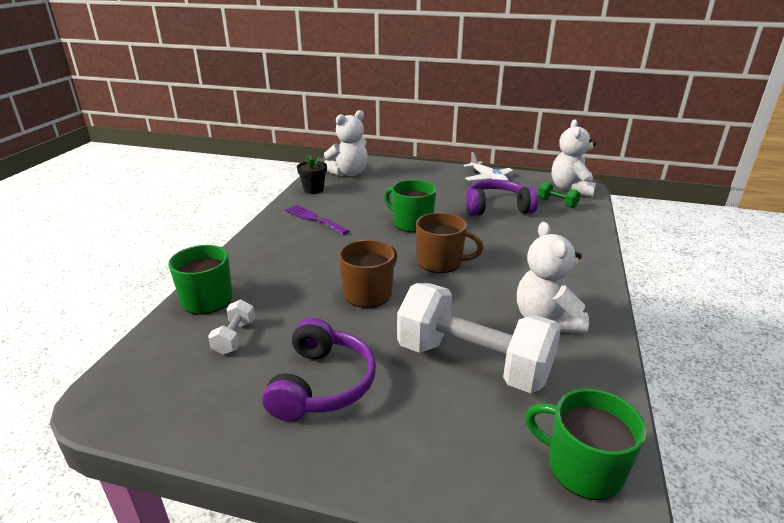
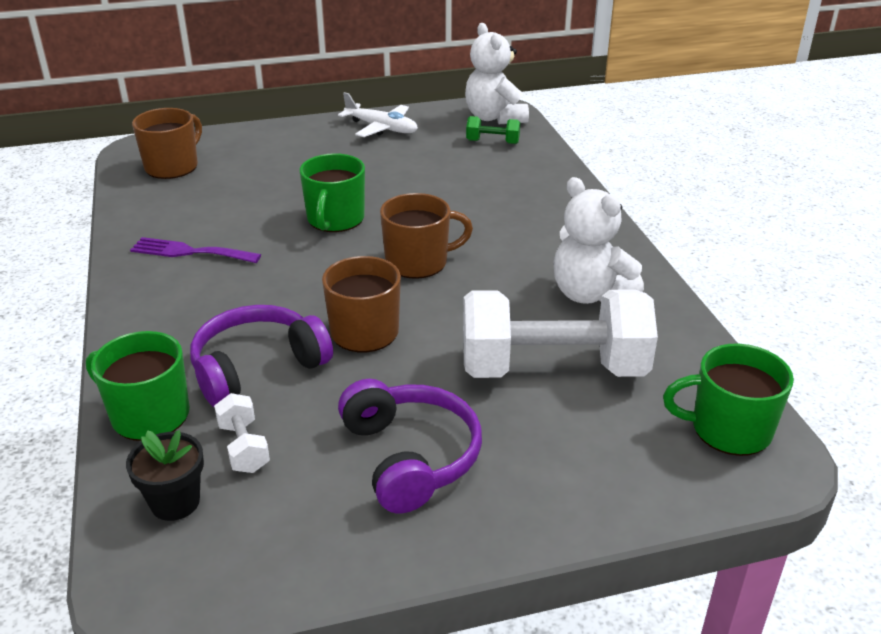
camera: 30 degrees left, 5 degrees up
black flower pot [297,155,327,194] -> black flower pot moved to [126,430,204,521]
white teddy bear [324,110,368,176] -> brown mug [132,108,202,179]
green mug [384,180,436,232] -> green mug turned 90 degrees counterclockwise [299,153,365,232]
purple headphones [466,179,538,216] -> purple headphones moved to [190,305,333,407]

